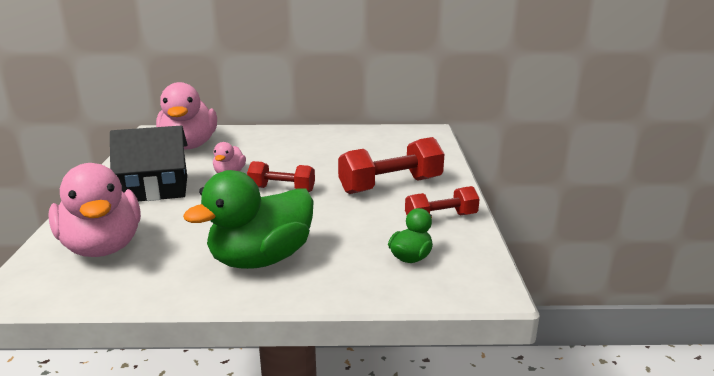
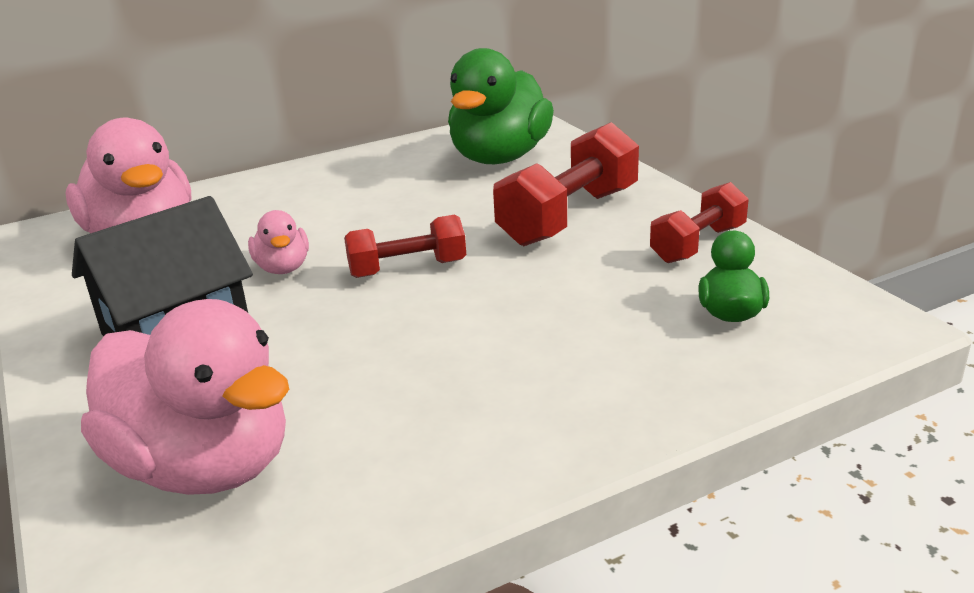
camera: 25 degrees left, 5 degrees up
green duck [183,170,314,269] -> green duck moved to [448,48,554,164]

